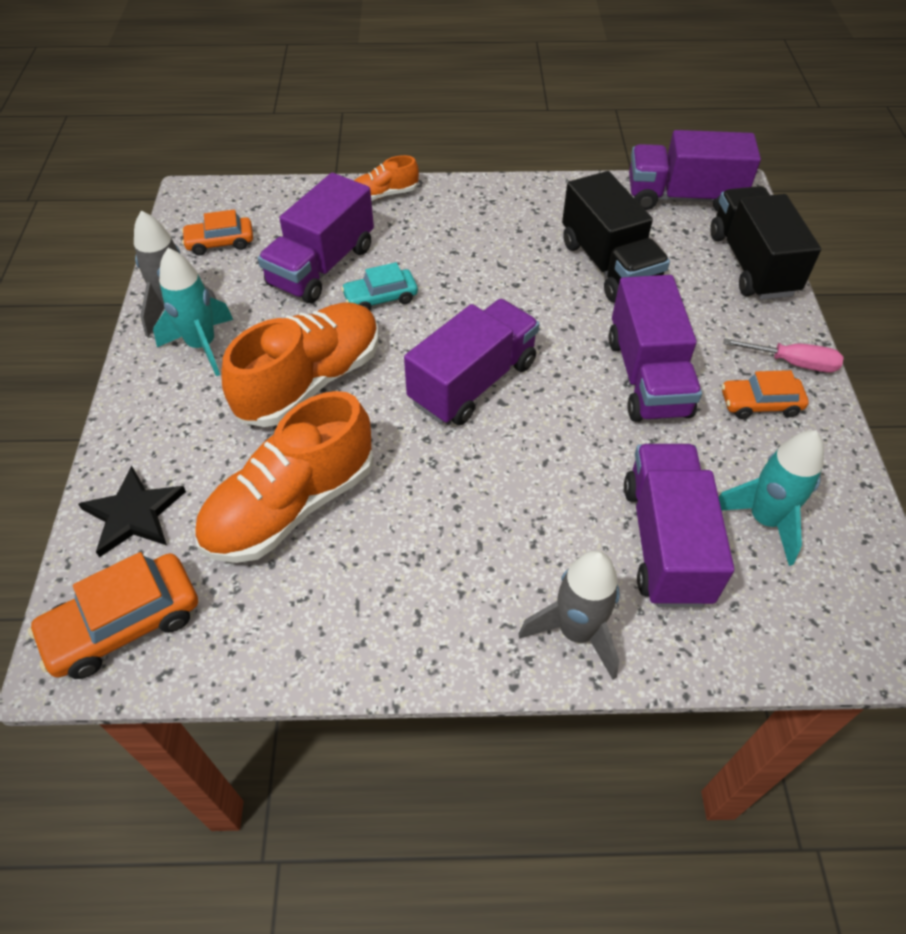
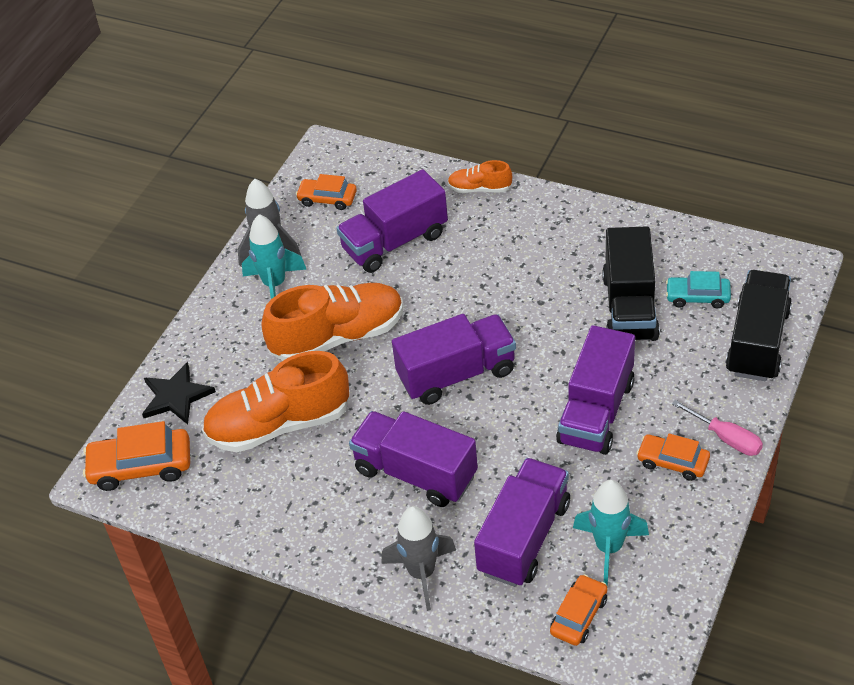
camera: 30 degrees right, 5 degrees down
turquoise car [341,262,418,311] -> turquoise car moved to [666,271,731,309]
purple truck [629,130,761,212] -> purple truck moved to [349,411,478,507]
none -> orange car [550,574,607,646]

